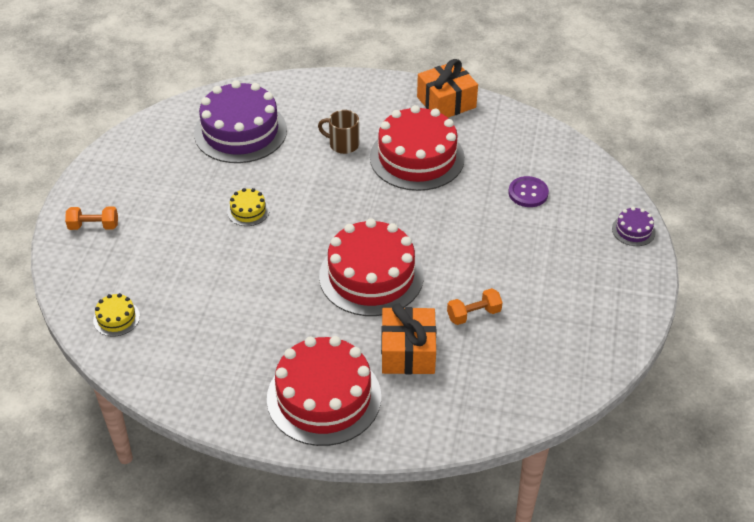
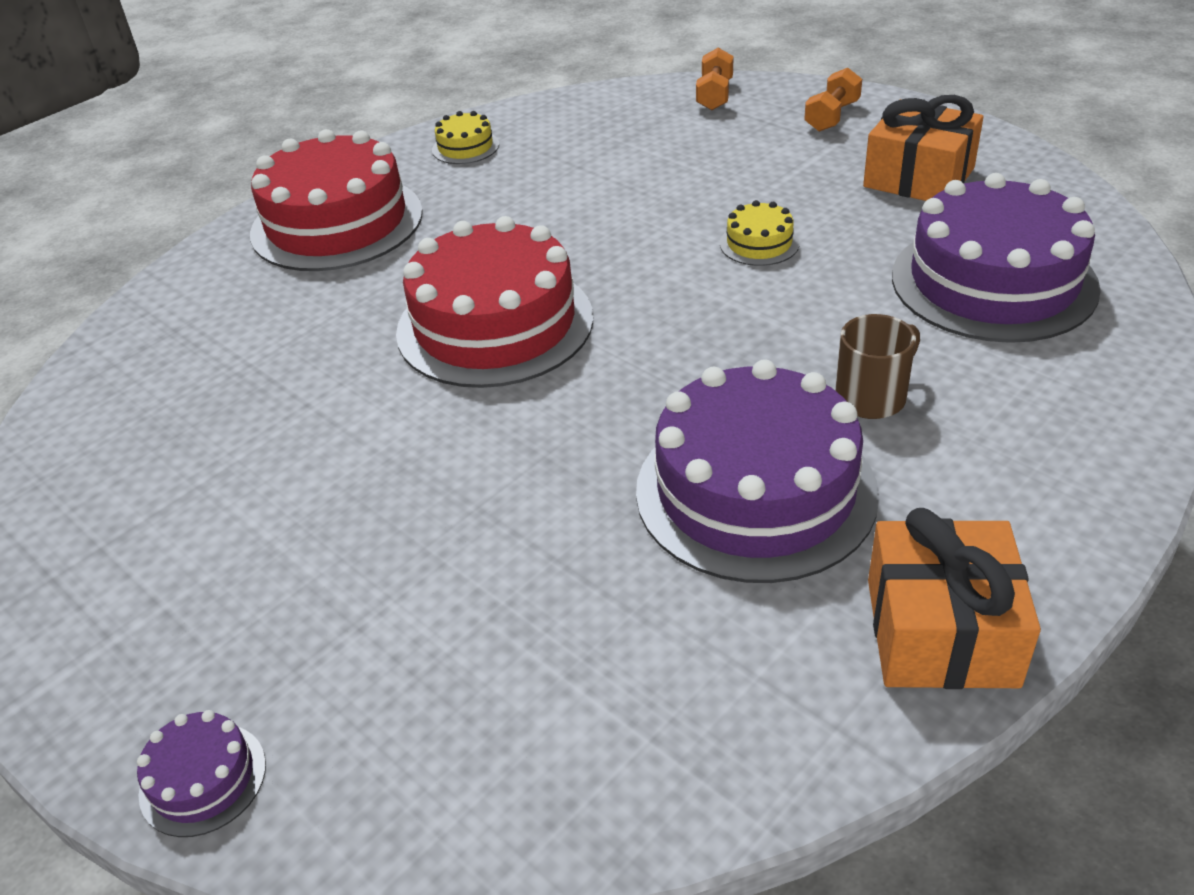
camera: 125 degrees right, 5 degrees down
yellow cake [93,293,140,337] -> yellow cake moved to [432,111,499,164]
red cake [370,105,465,191] -> purple cake [636,359,879,583]
orange gift [381,303,436,374] -> orange gift moved to [863,95,984,201]
orange dumbbell [447,288,503,325] -> orange dumbbell moved to [696,48,733,110]
purple button [508,176,549,207] -> none

